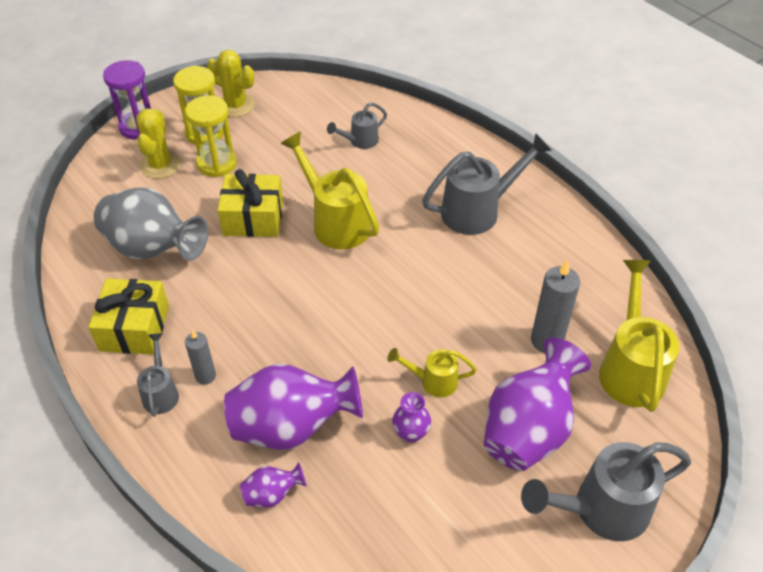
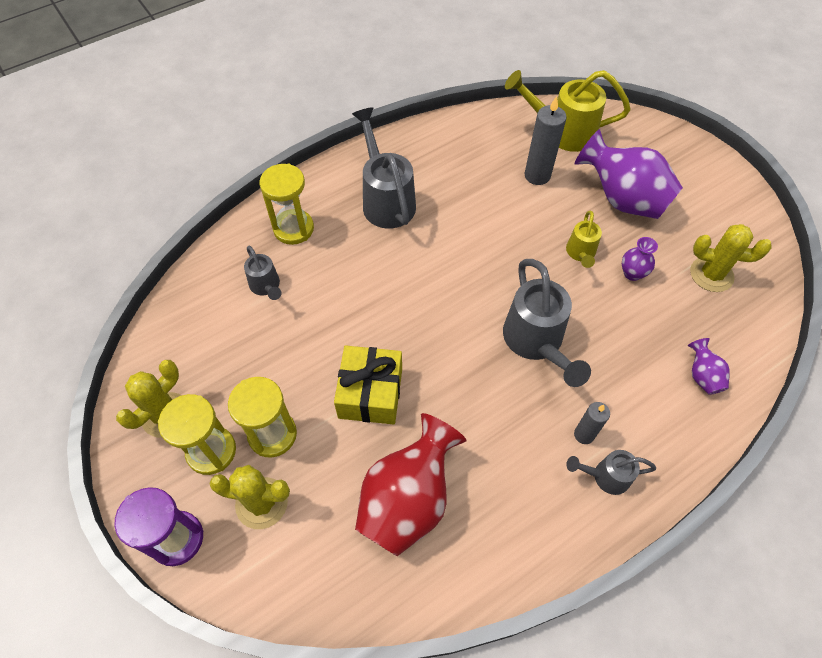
camera: 85 degrees left, 10 degrees up
yellow gift [88,278,169,355] -> none
grey vase [94,188,208,261] -> red vase [355,413,466,556]
purple vase [224,364,363,450] -> none
yellow watering can [280,132,380,249] -> none
grey watering can [521,442,691,541] -> grey watering can moved to [503,259,591,387]
none -> yellow hourglass [259,163,314,245]
none -> yellow cactus [690,224,771,292]

